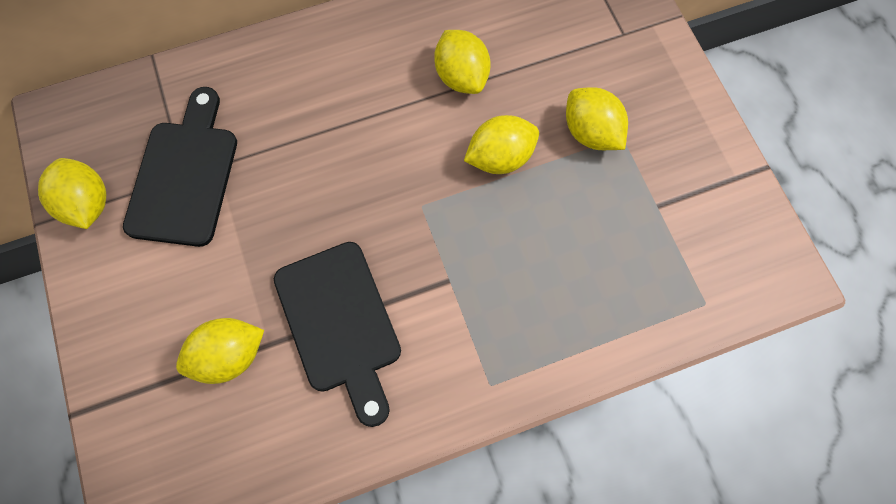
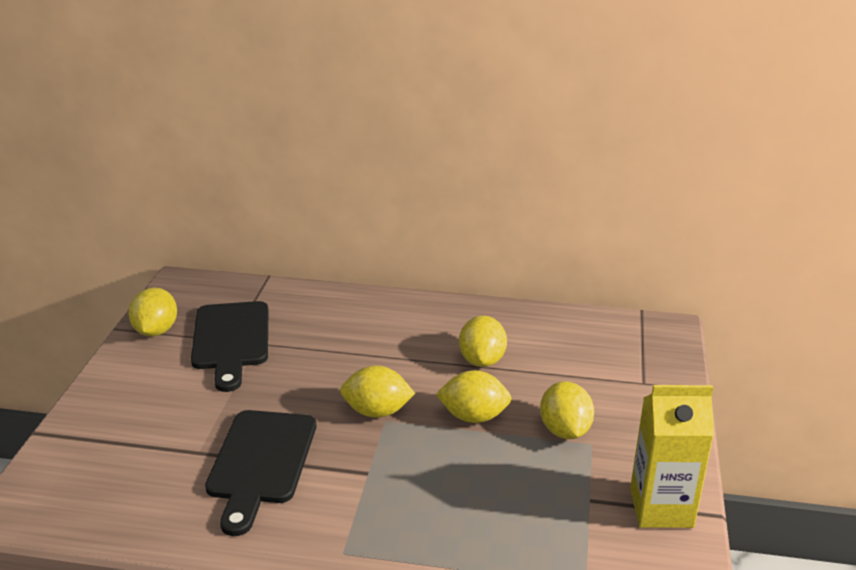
camera: 30 degrees right, 40 degrees down
black cutting board [123,87,237,247] -> black cutting board turned 135 degrees clockwise [191,301,268,392]
yellow lemon [176,318,264,384] -> yellow lemon moved to [340,365,415,418]
none -> yellow carton [630,385,714,528]

